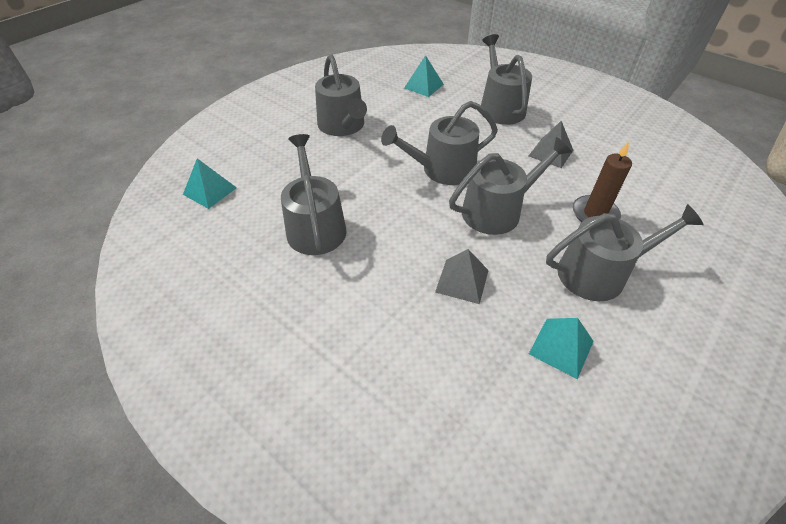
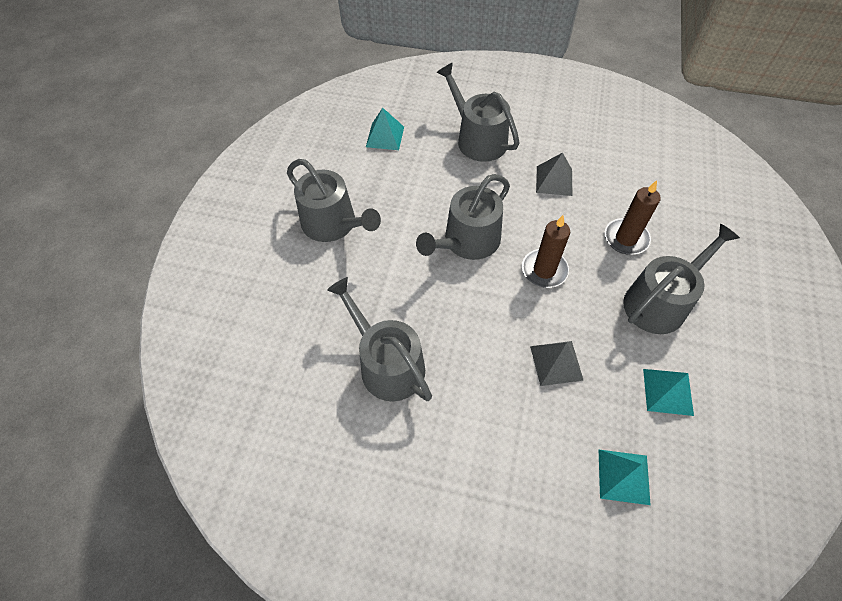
camera: 25 degrees left, 10 degrees up
turquoise pyramid [183,158,237,209] -> turquoise pyramid moved to [599,450,651,505]
grey watering can [449,137,572,235] -> brown candle [522,215,570,288]

